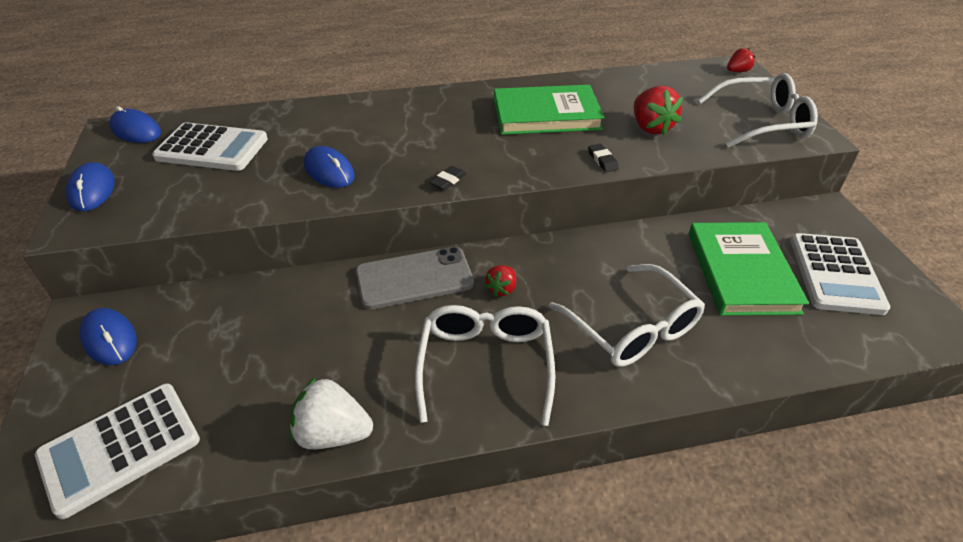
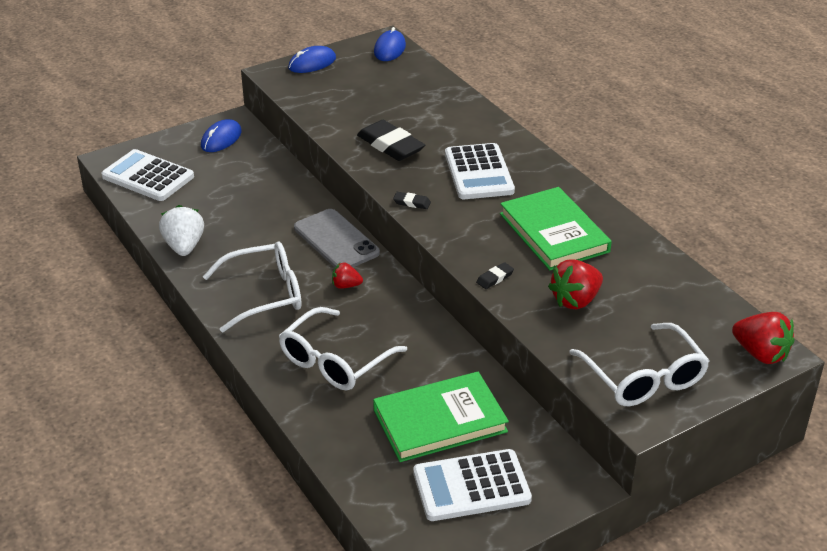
camera: 70 degrees right, 5 degrees down
white calculator [152,122,268,171] -> white calculator moved to [445,143,515,199]
blue mouse [304,146,355,188] -> black eraser [357,120,425,161]
red strawberry [727,48,755,72] -> red strawberry [732,312,794,364], size x1.74

